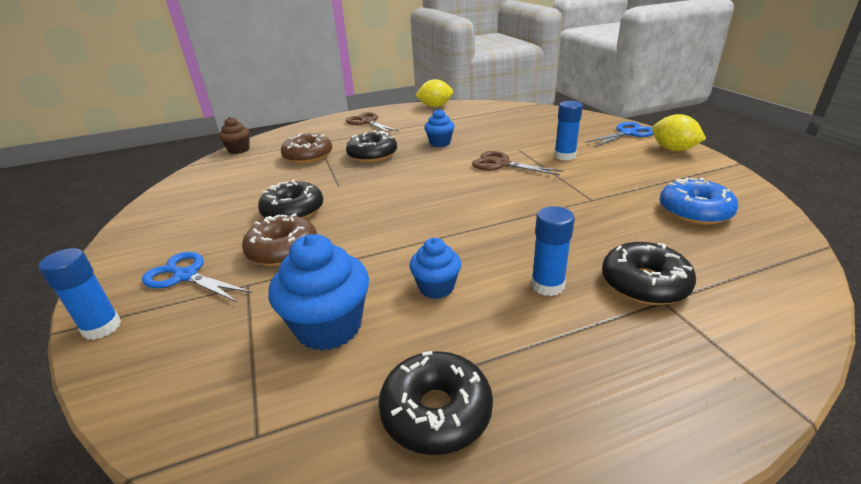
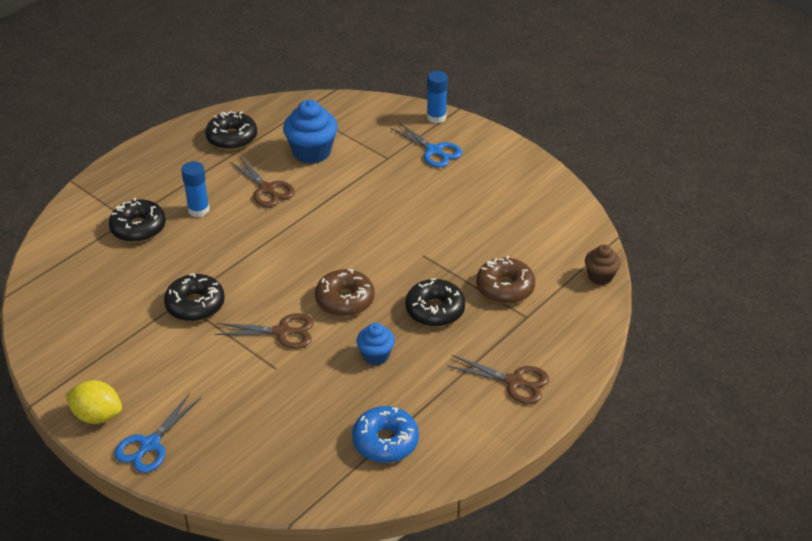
camera: 150 degrees right, 10 degrees up
blue scissors [142,252,252,302] -> blue scissors turned 45 degrees clockwise [391,122,462,167]
brown donut [242,213,317,266] -> brown donut moved to [315,269,375,316]
black donut [258,180,323,219] -> black donut moved to [164,273,225,321]
blue cupcake [409,238,461,299] -> brown scissors [230,157,295,207]
yellow lemon [415,79,453,107] -> none
blue glue stick [554,101,583,161] -> none
blue donut [660,177,738,225] -> blue donut moved to [352,406,419,463]

